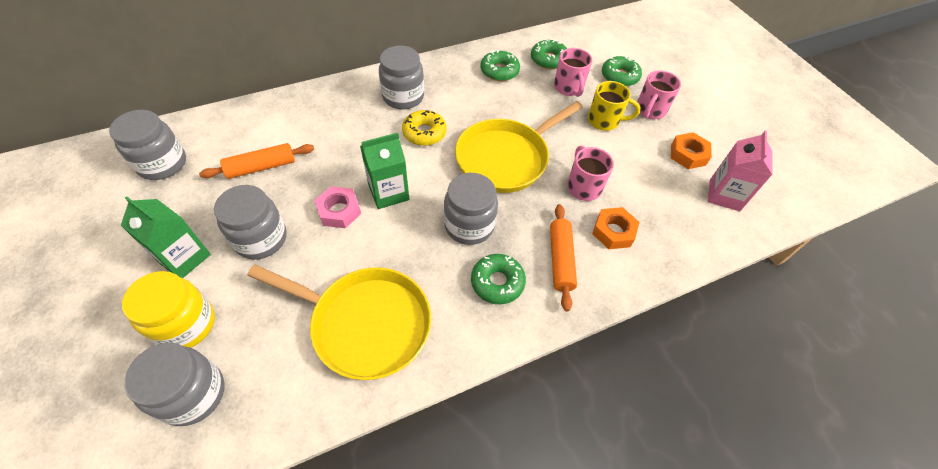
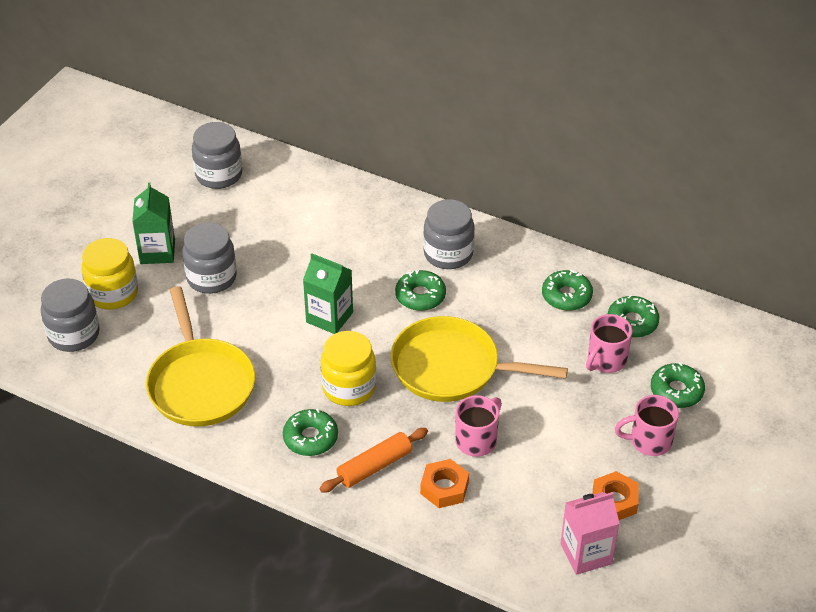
camera: 55 degrees right, 10 degrees down
orange rolling pin [199,143,314,179] -> none
pink nut [314,186,361,228] -> none
yellow donut [402,110,447,146] -> green donut [395,270,446,311]
grey jar [444,173,498,245] -> yellow jar [321,331,376,406]
yellow mug [588,81,640,131] -> none

